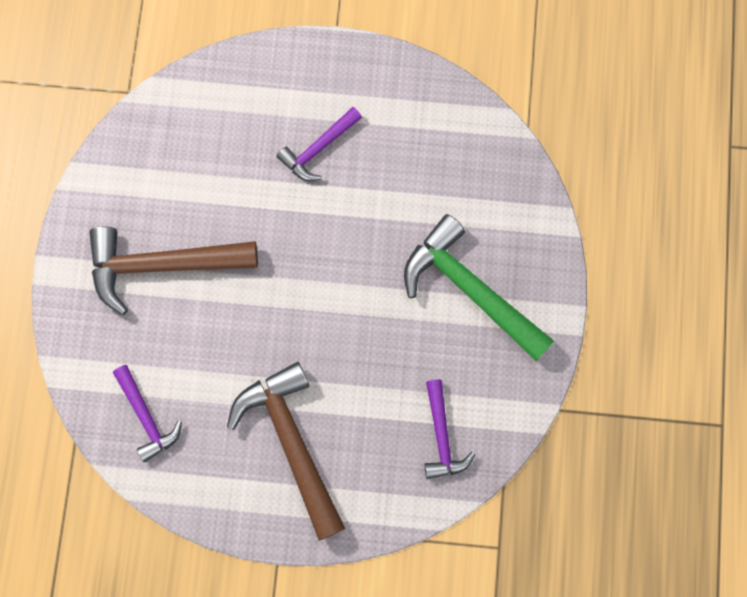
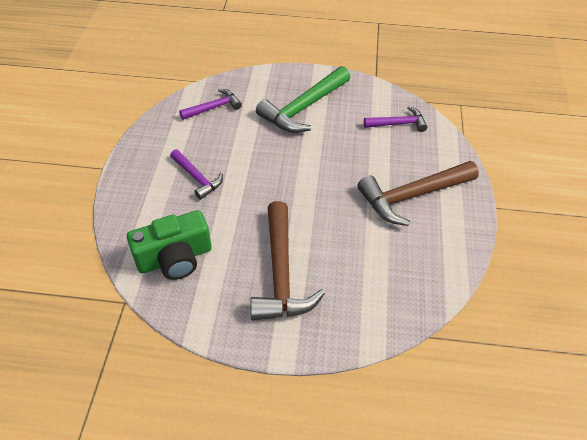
camera: 90 degrees left, 25 degrees down
purple hammer [113,365,182,462] -> purple hammer moved to [179,89,242,120]
none -> green camera [127,210,212,280]

